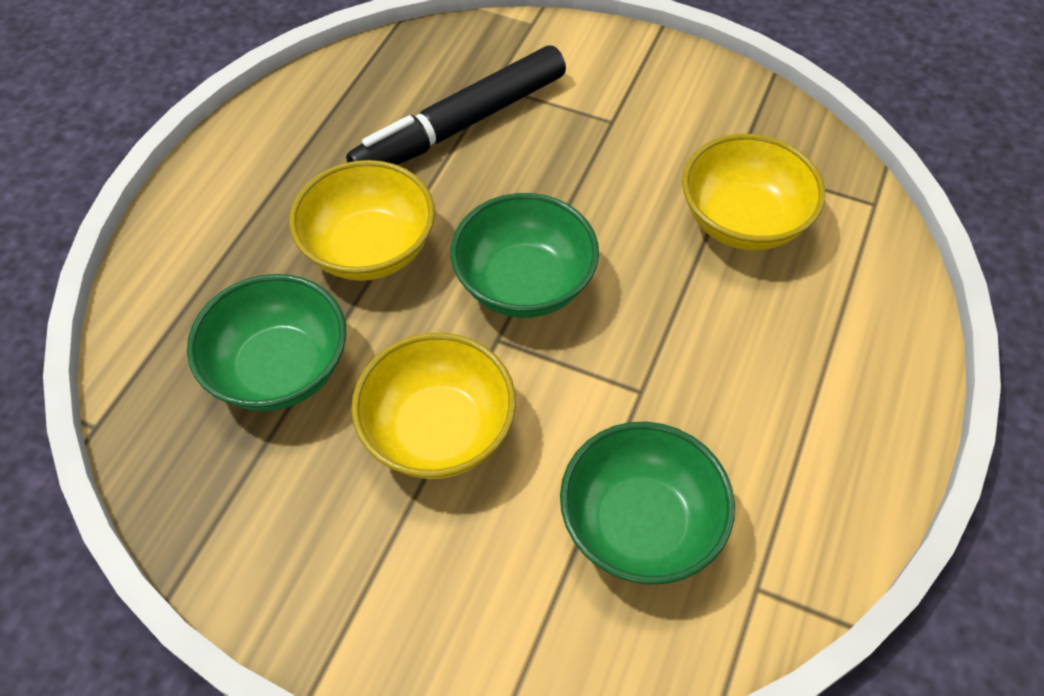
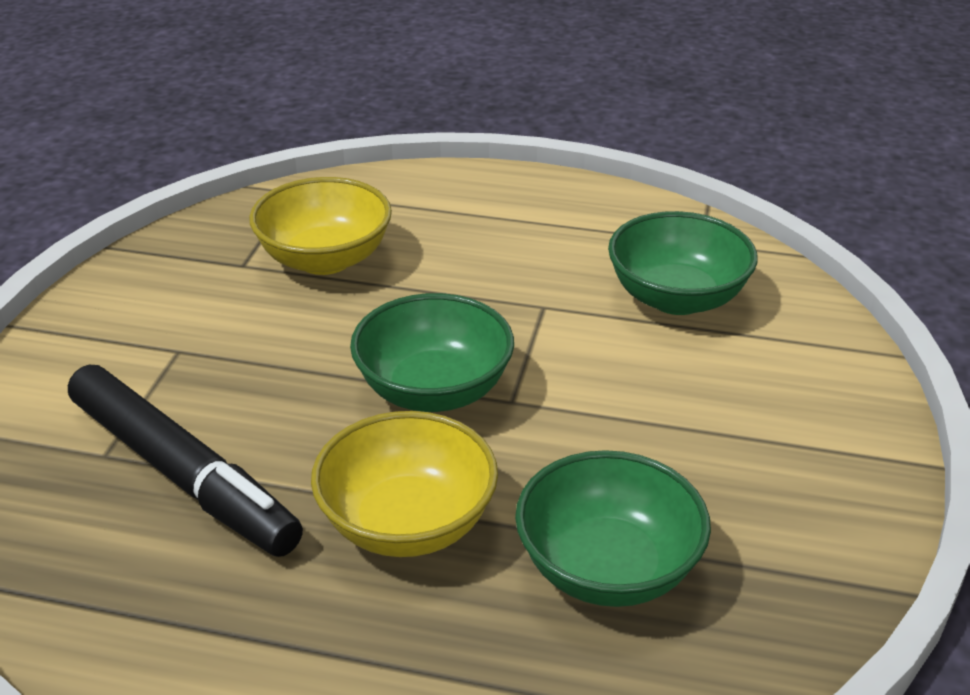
camera: 100 degrees left, 20 degrees down
yellow bowl [351,333,516,479] -> none

